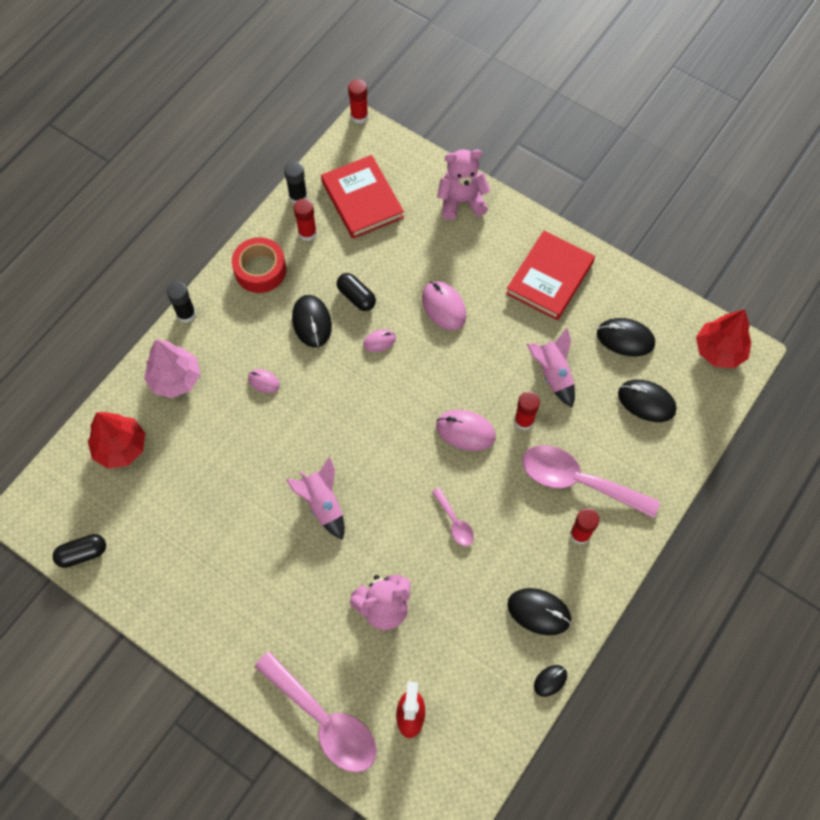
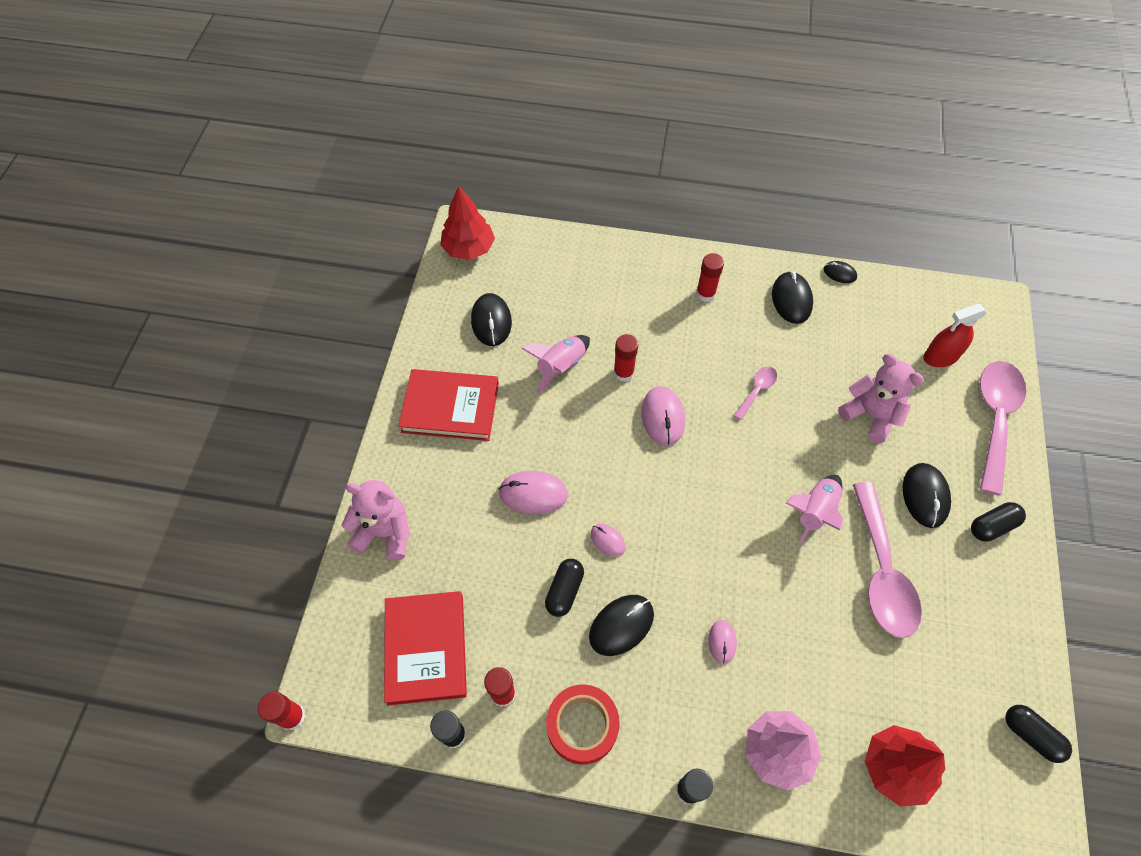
camera: 115 degrees left, 5 degrees down
red book [321,155,404,239] -> red book turned 45 degrees counterclockwise [384,591,467,705]
pink mouse [422,281,466,330] -> pink mouse turned 60 degrees clockwise [499,471,568,514]
pink teddy bear [437,149,491,220] -> pink teddy bear turned 135 degrees clockwise [342,480,410,560]
pink spoon [522,445,660,518] -> pink spoon moved to [853,482,922,638]
black mouse [618,380,677,422] -> black mouse moved to [903,463,951,528]
none -> black capsule [971,502,1026,542]

